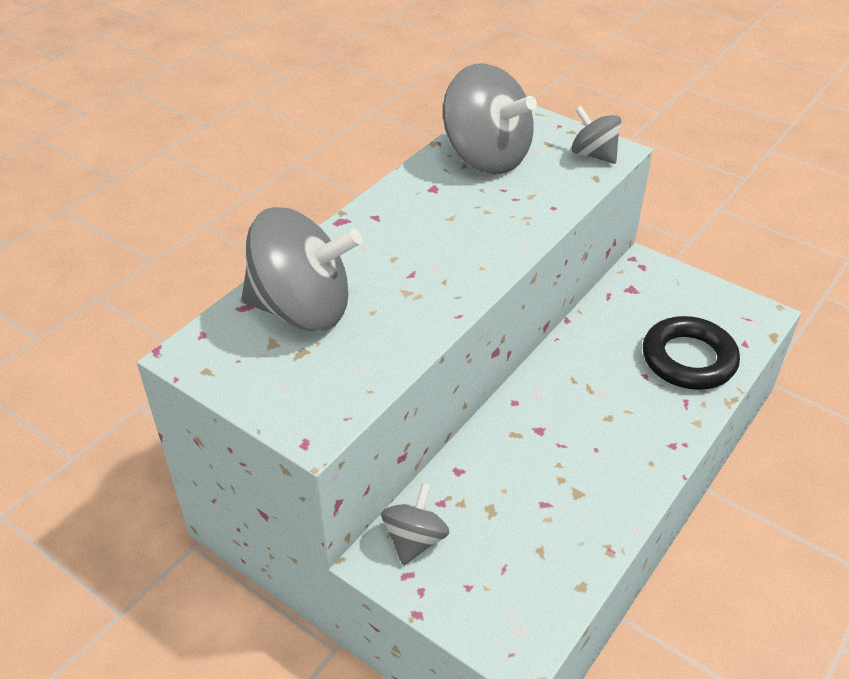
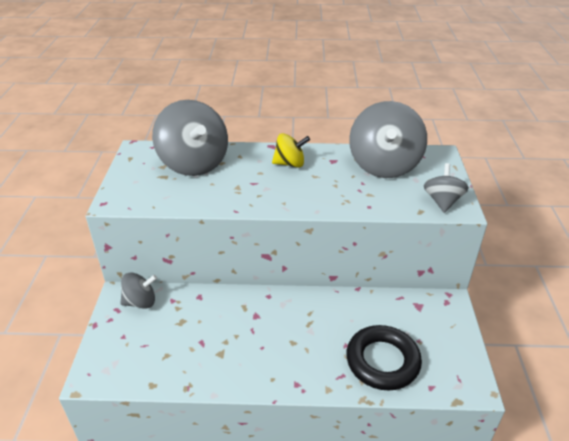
camera: 55 degrees right, 5 degrees down
none -> yellow spinning top [272,133,310,168]

